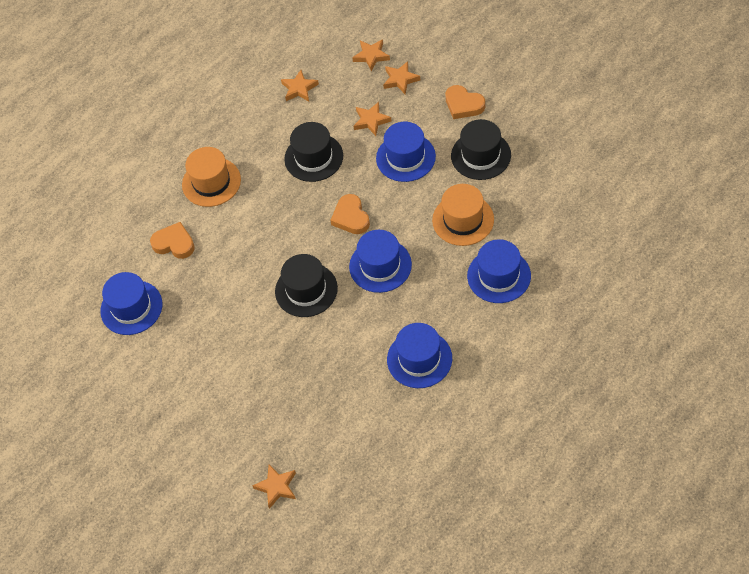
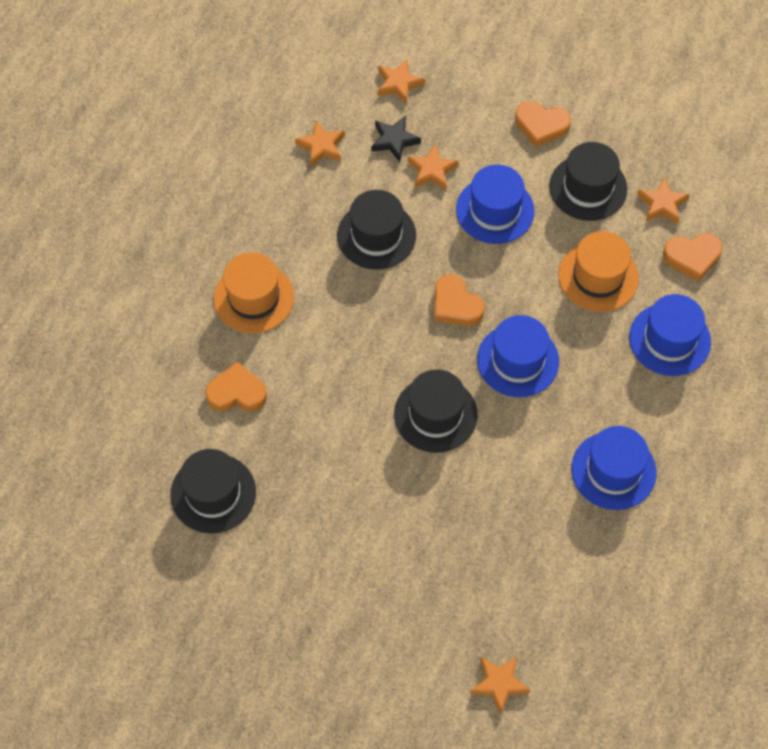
camera: 25 degrees left, 5 degrees up
blue hat [100,272,163,335] -> black hat [170,449,256,534]
orange star [383,61,420,94] -> orange star moved to [637,177,690,224]
none -> black star [371,116,421,162]
none -> orange heart [663,233,722,281]

